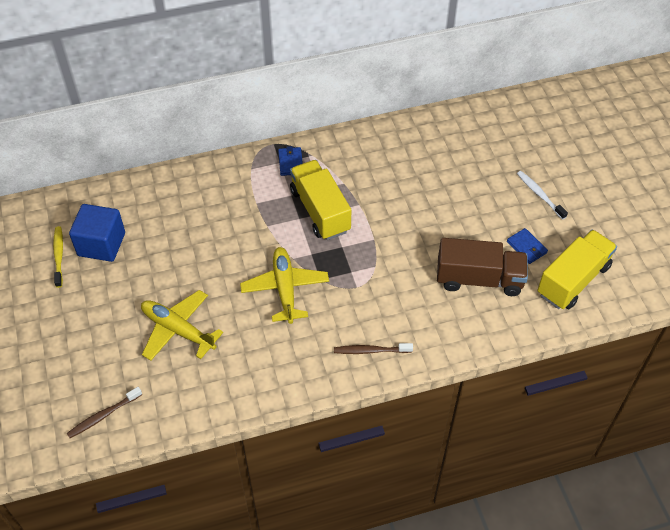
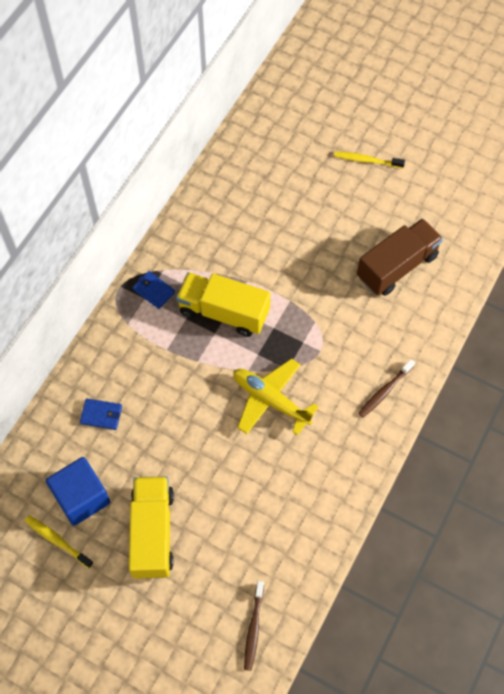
camera: 45 degrees left, 10 degrees up
yellow plane [141,290,223,361] -> none
blue wallet [507,228,548,264] -> blue wallet moved to [80,398,122,430]
white toothbrush [517,171,568,220] -> yellow toothbrush [334,151,405,168]
yellow truck [537,230,617,309] -> yellow truck moved to [129,476,174,579]

